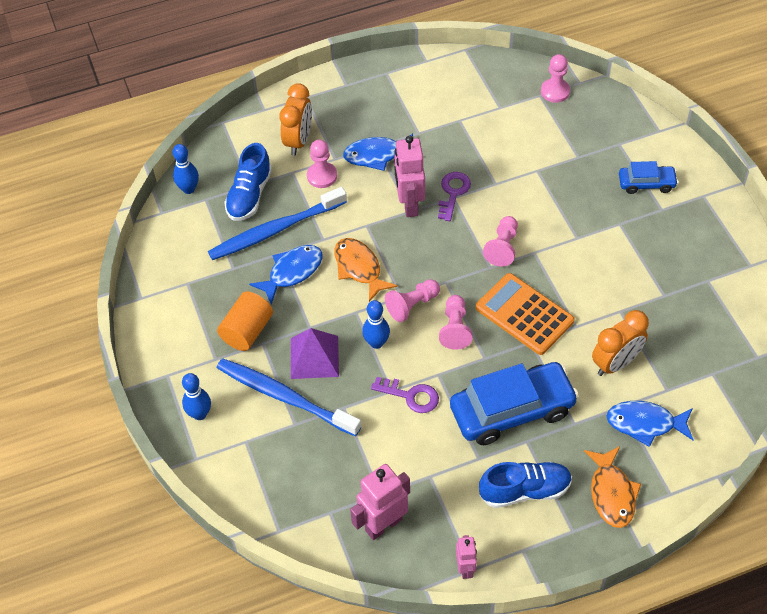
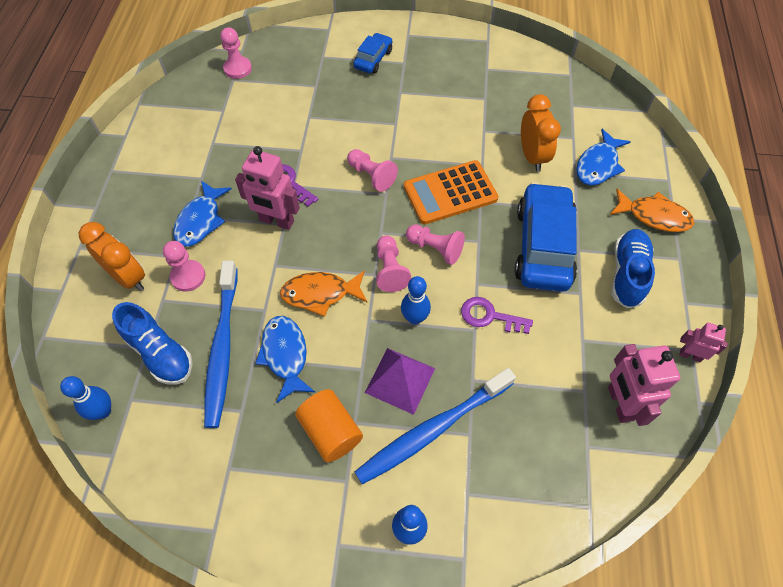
camera: 65 degrees left, 5 degrees up
purple key [371,377,439,413] -> purple key turned 120 degrees counterclockwise [461,297,533,334]

